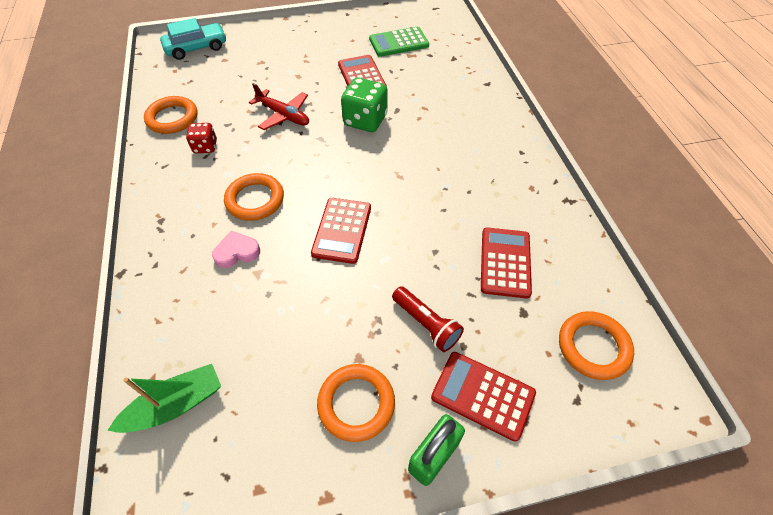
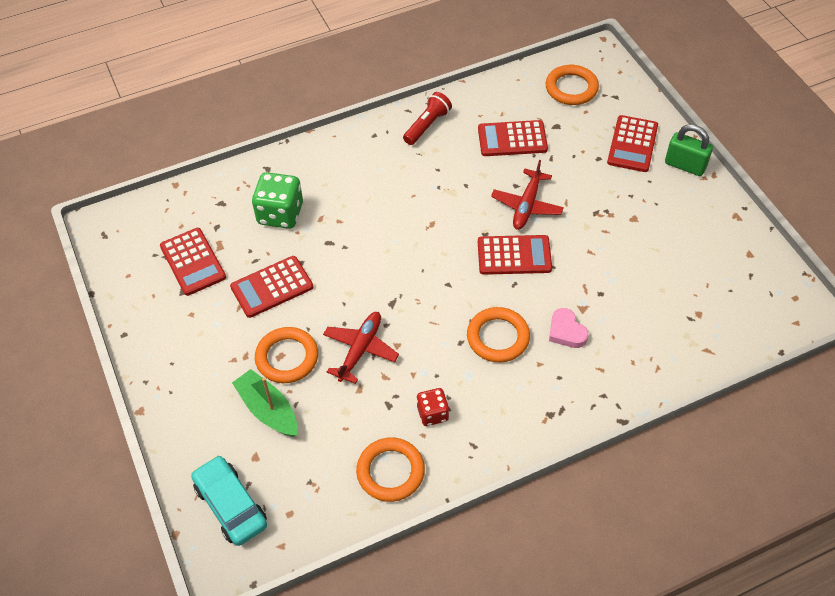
camera: 100 degrees left, 0 degrees up
green boat [107,364,221,433] -> green boat moved to [232,369,297,437]
orange ring [317,364,395,442] -> orange ring moved to [255,327,318,383]
green dice [341,77,388,132] -> green dice moved to [252,172,303,229]
green calculator [369,27,429,57] -> red calculator [160,228,226,296]
red flashlight [392,286,464,352] -> red flashlight moved to [403,92,452,145]
none -> red plane [491,160,564,230]

